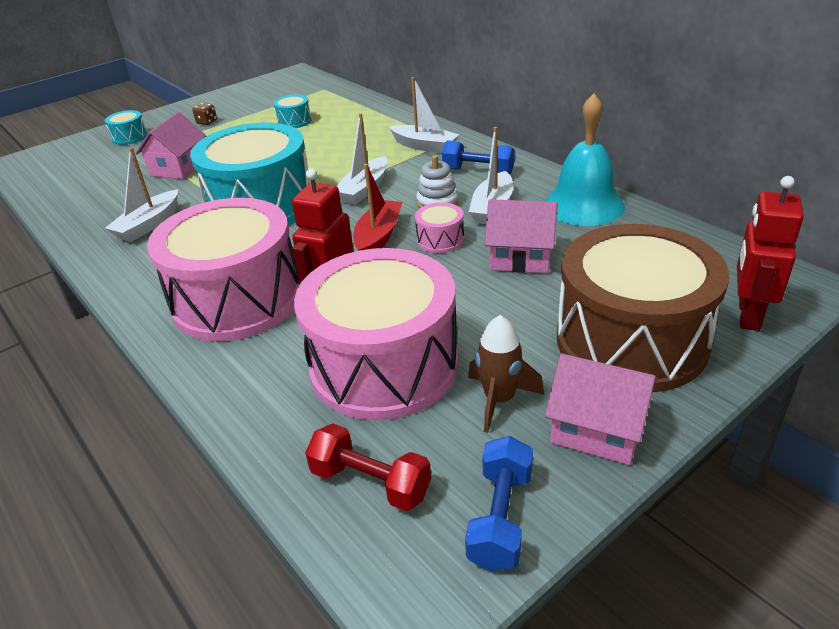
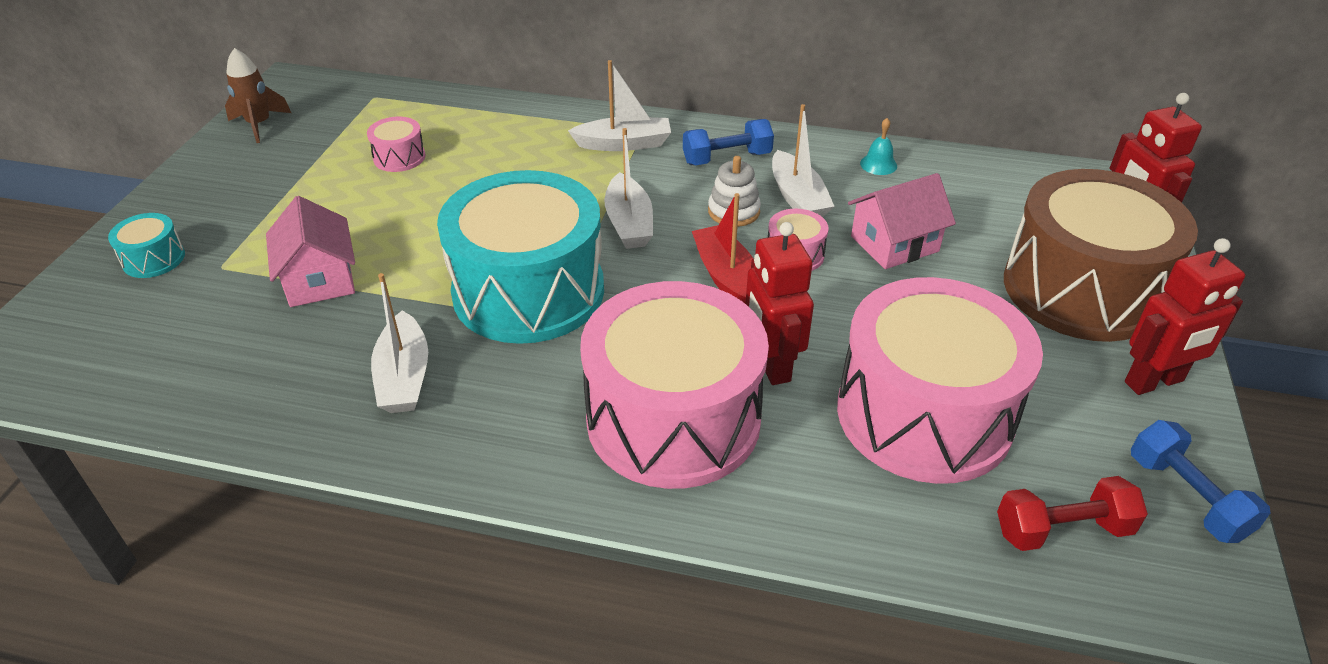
camera: 40 degrees left, 5 degrees up
brown dice [192,103,217,125] -> none
turquoise drum [273,95,312,128] -> pink drum [367,117,425,172]
brown rocket [468,315,544,433] -> brown rocket moved to [225,48,291,143]
turquoise bell [545,93,625,226] -> turquoise bell [860,118,897,175], size x0.41
pink house [545,354,658,465] -> red robot [1125,238,1245,395]

